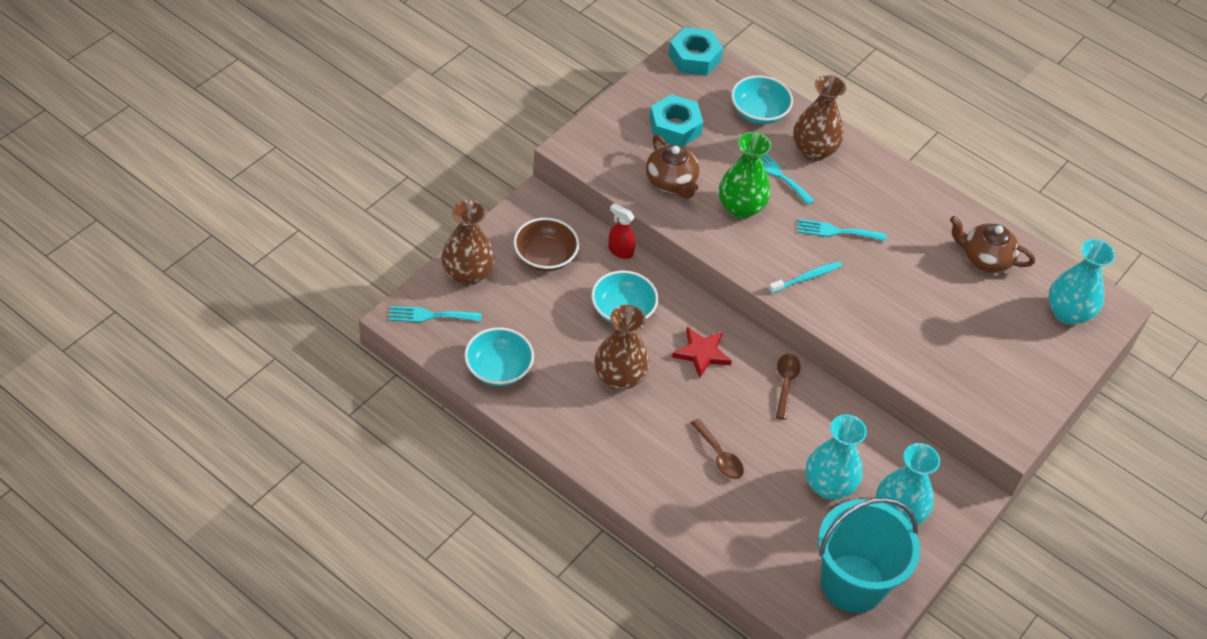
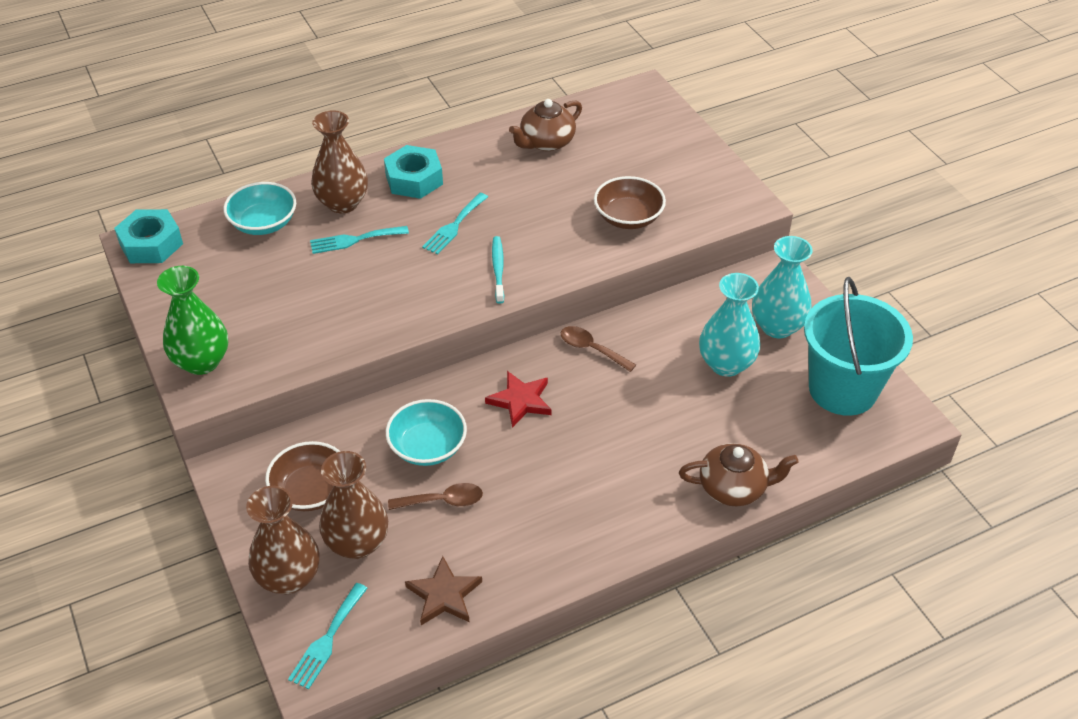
camera: 60 degrees left, 5 degrees down
turquoise bowl [464,327,534,386] -> brown star [405,556,482,625]
brown vase [595,305,649,391] -> brown vase moved to [319,451,388,559]
red spray bottle [608,203,636,259] -> none
brown teapot [646,134,699,199] -> brown teapot moved to [679,443,799,506]
turquoise nut [649,94,703,147] -> turquoise nut moved to [384,145,443,199]
brown spoon [691,418,744,479] -> brown spoon moved to [388,483,483,510]
green vase [719,132,771,219] -> green vase moved to [157,266,228,375]
turquoise vase [1048,239,1116,325] -> none
none -> brown bowl [594,176,666,229]

